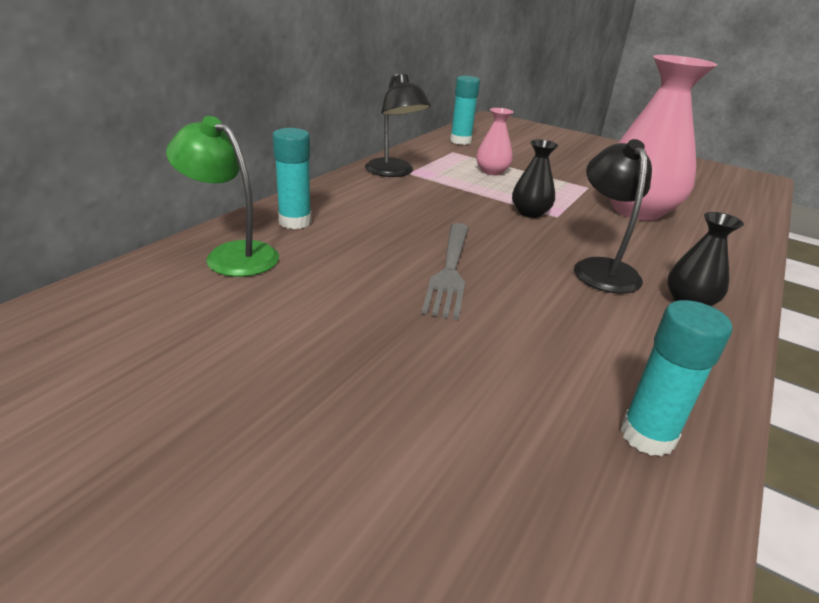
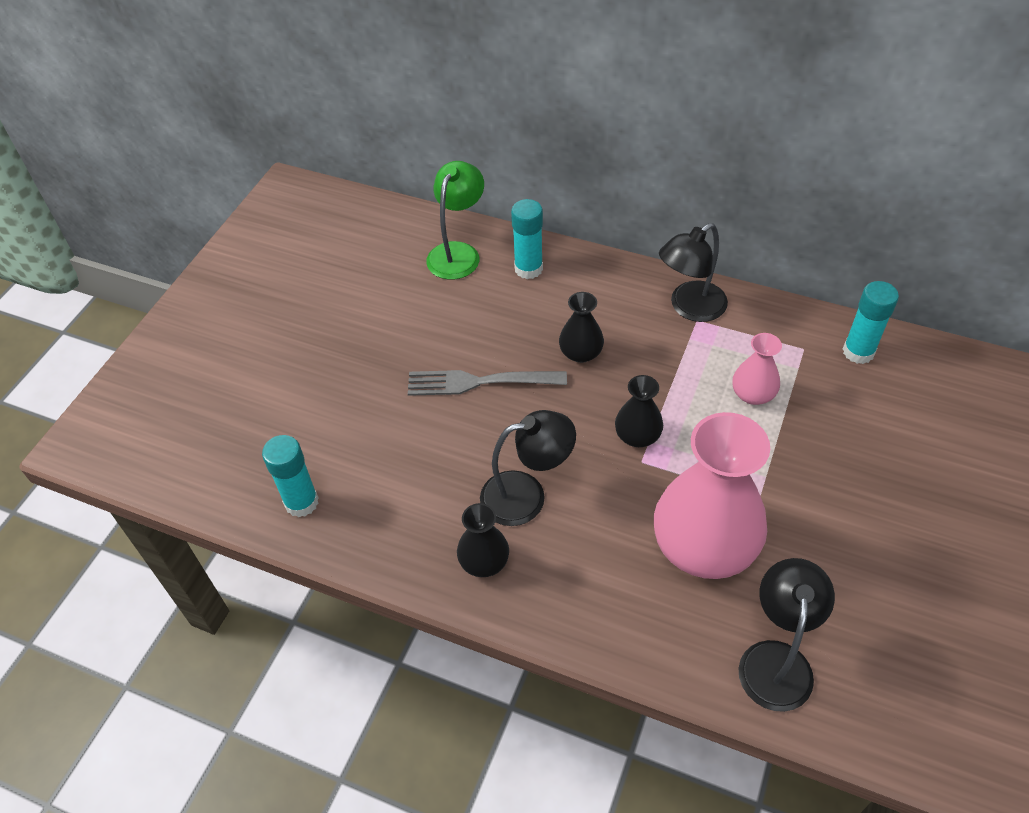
camera: 85 degrees right, 20 degrees up
none -> black vase [559,292,604,363]
none -> black lamp [738,558,835,712]

